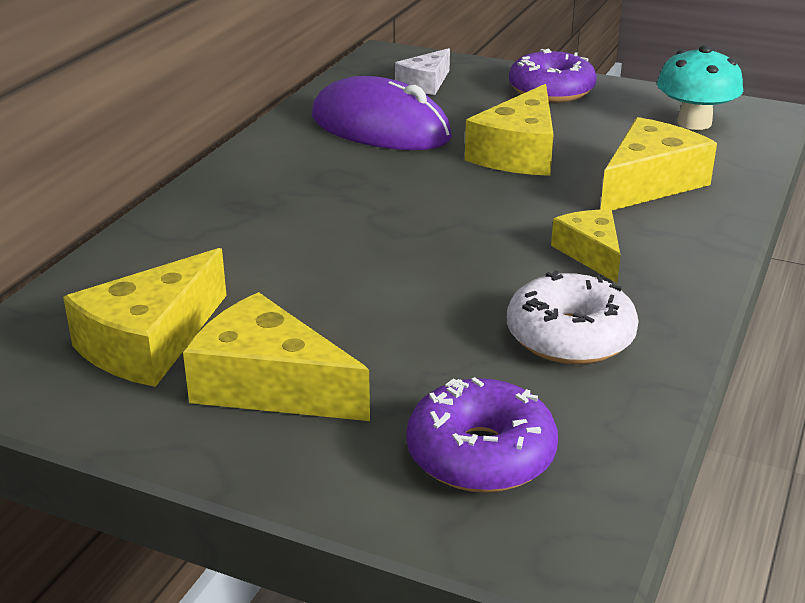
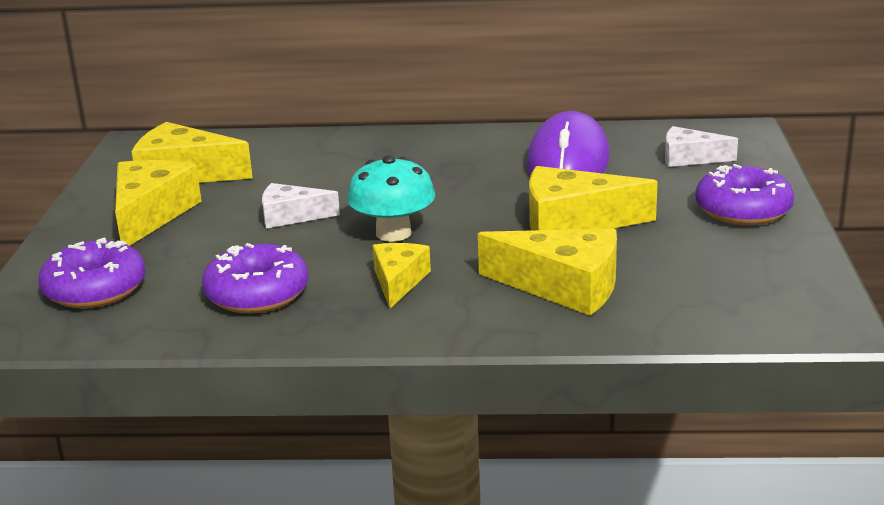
camera: 70 degrees right, 5 degrees down
white donut [507,270,639,365] -> purple donut [202,243,308,313]
yellow cheese [551,210,621,283] -> yellow cheese turned 45 degrees counterclockwise [373,243,431,308]
turquoise mushroom [657,45,743,130] -> turquoise mushroom moved to [347,155,435,242]
none -> white cheese [262,183,340,228]

